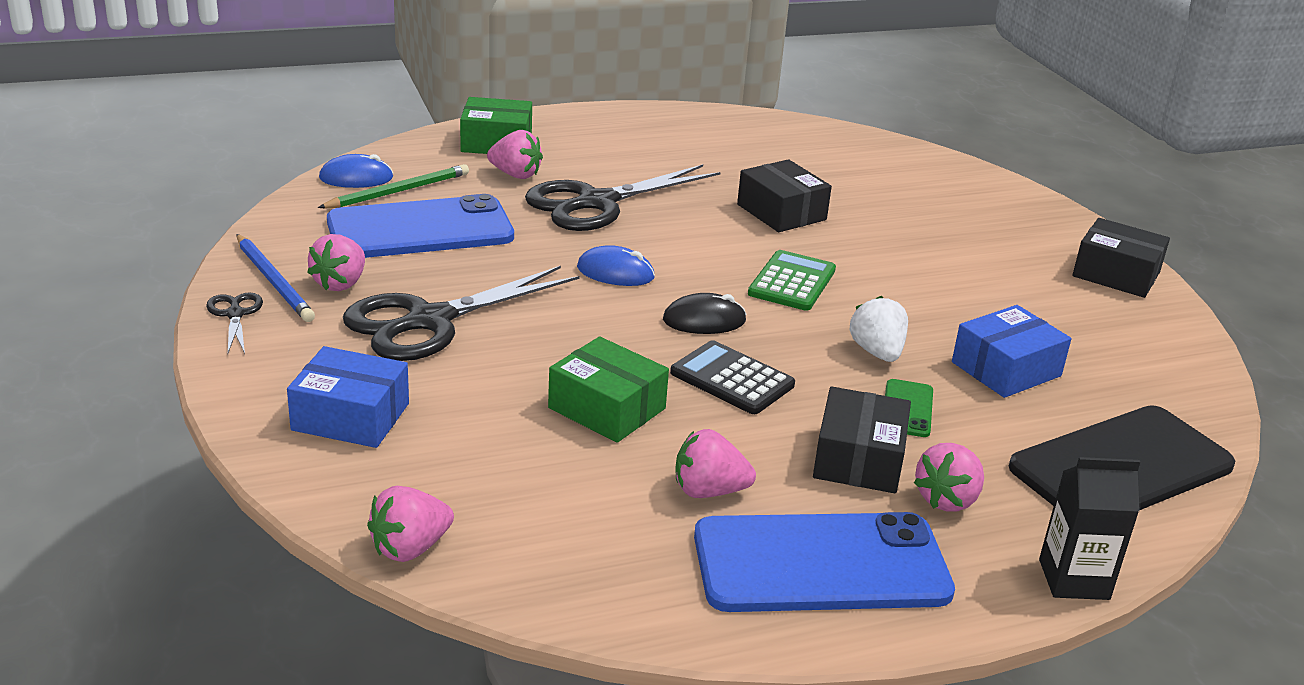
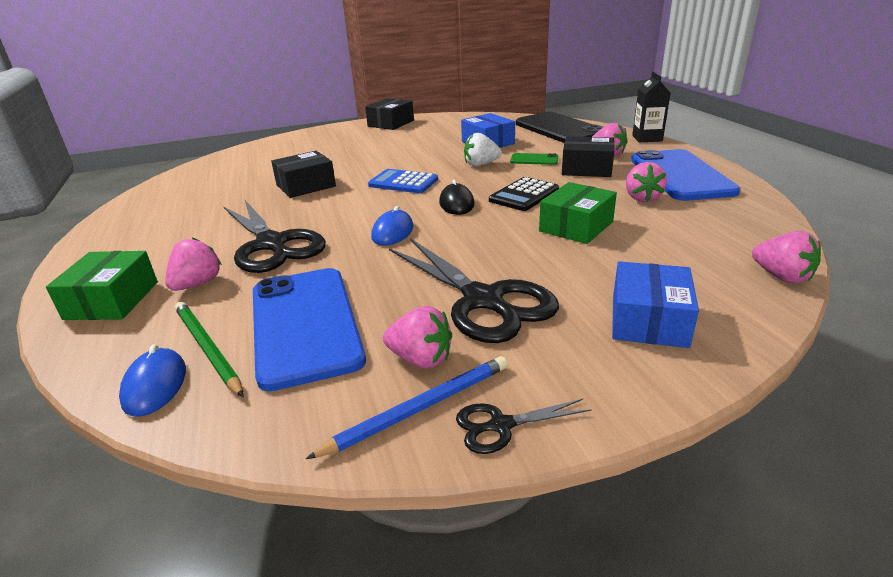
camera: 85 degrees left, 0 degrees up
green calculator [748,250,836,311] -> blue calculator [368,169,438,193]

